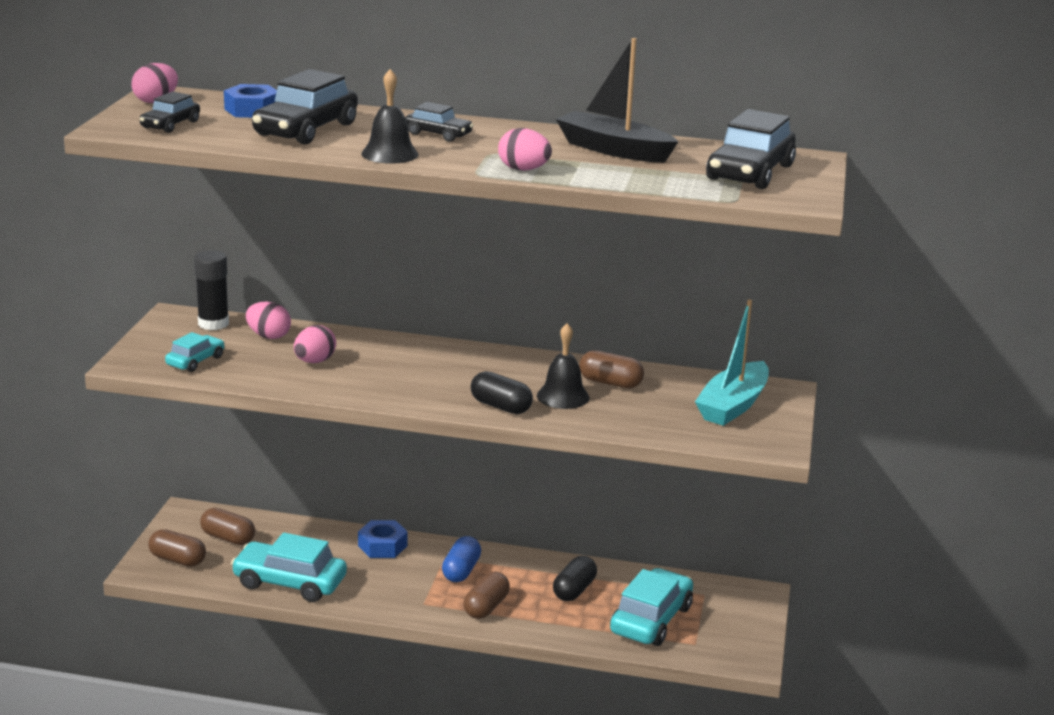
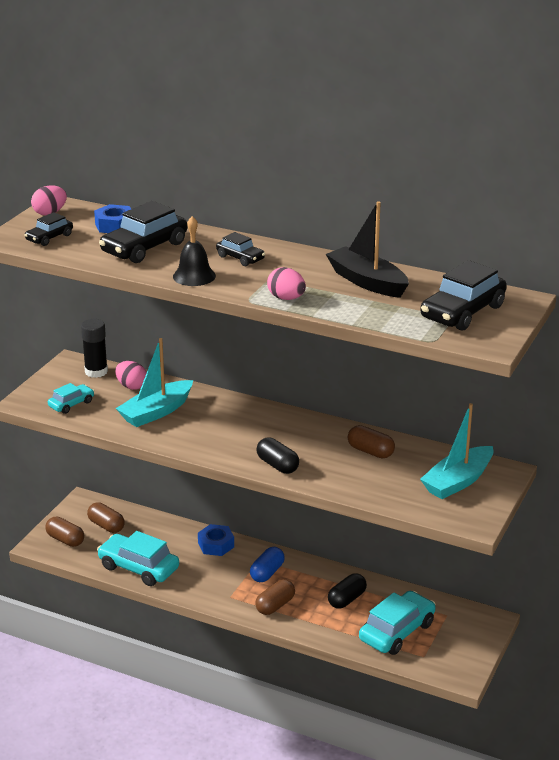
camera: 15 degrees right, 5 degrees up
pink egg [294,325,336,363] -> turquoise boat [116,338,193,427]
black bell [537,323,590,409] -> none

